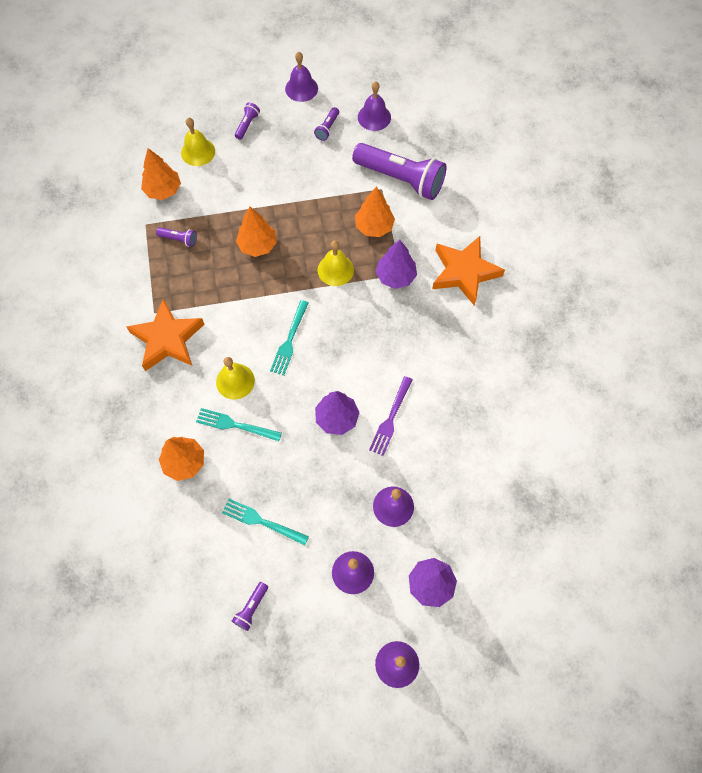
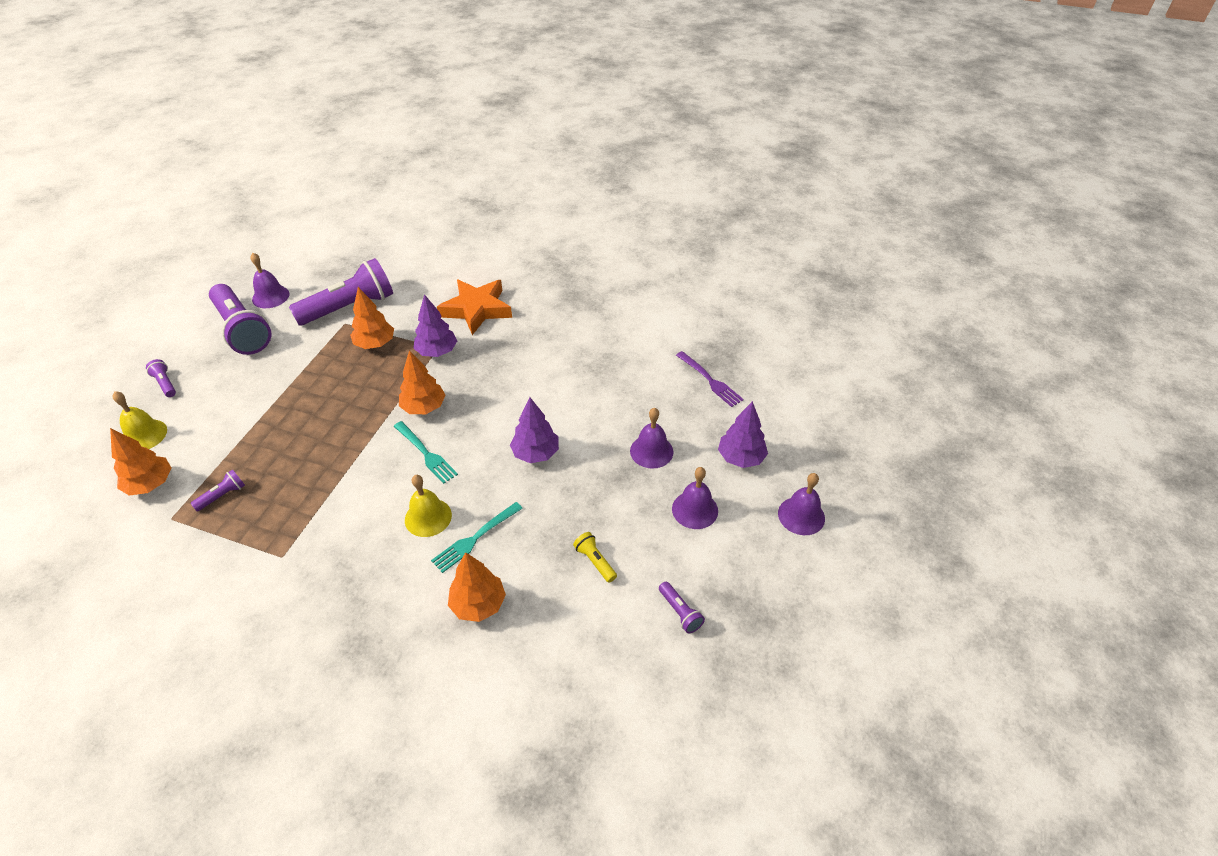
camera: 60 degrees left, 20 degrees down
orange star [127,299,205,371] -> none
turquoise fork [222,499,309,545] -> yellow flashlight [573,532,617,583]
orange tree [236,207,277,257] -> orange tree moved to [399,350,446,414]
purple bell [285,52,318,102] -> none
purple flashlight [314,107,339,141] -> purple flashlight [209,284,271,355], size x2.40
yellow bell [318,240,354,286] -> none
purple fork [369,376,413,456] -> purple fork moved to [676,351,744,407]

